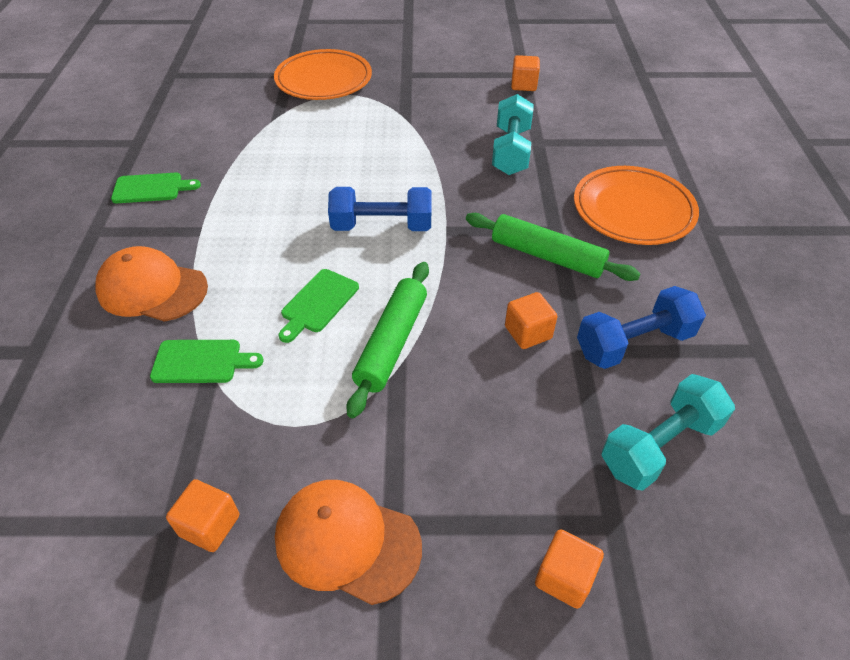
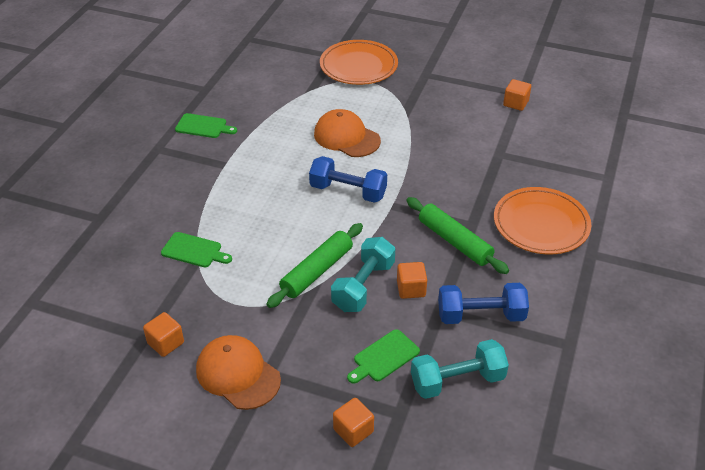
camera: 20 degrees right, 5 degrees down
orange cap [95,246,208,322] -> orange cap moved to [314,109,381,157]
green cutting board [278,269,359,343] -> green cutting board moved to [347,329,420,384]
turquoise dumbbell [492,94,534,175] -> turquoise dumbbell moved to [331,237,395,312]

